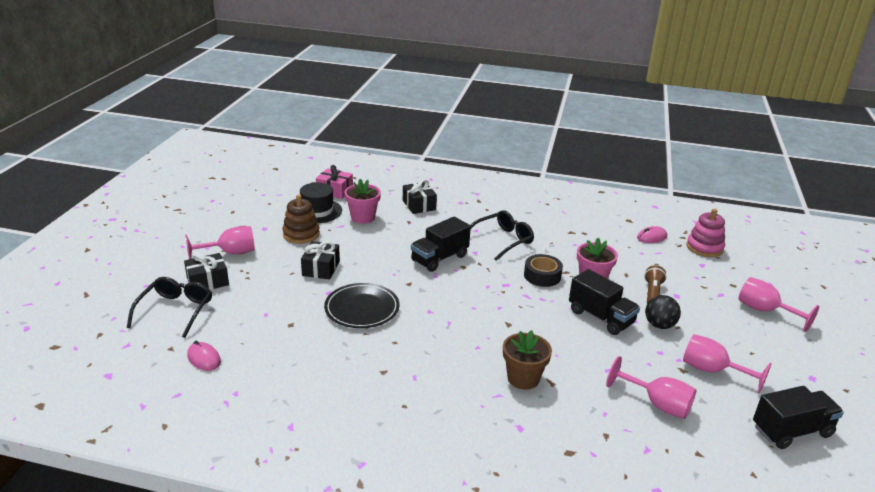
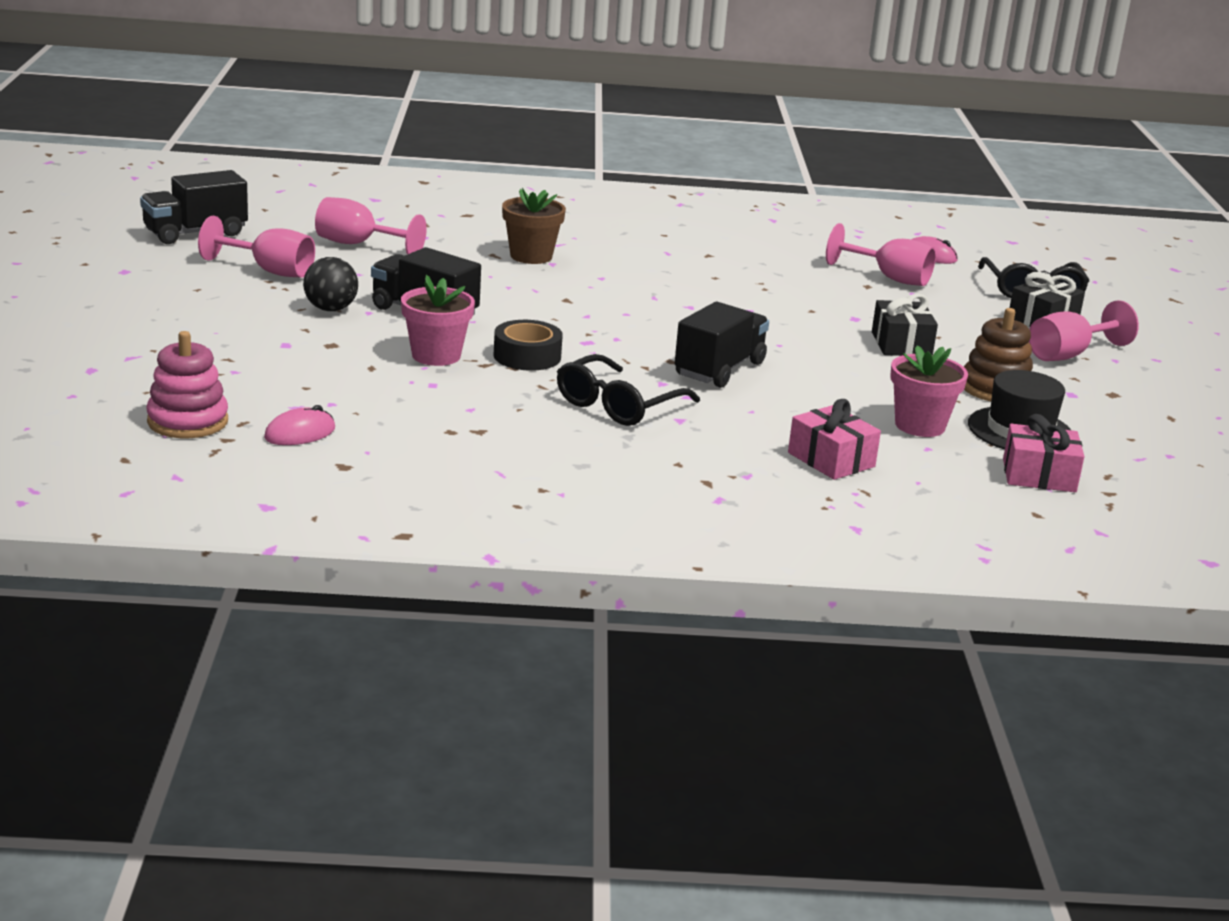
camera: 165 degrees right, 5 degrees down
black plate [324,283,400,328] -> none
black gift [403,179,437,214] -> pink gift [788,399,881,480]
brown flashlight [644,265,667,303] -> none
pink goblet [739,277,819,332] -> pink goblet moved to [826,223,936,286]

